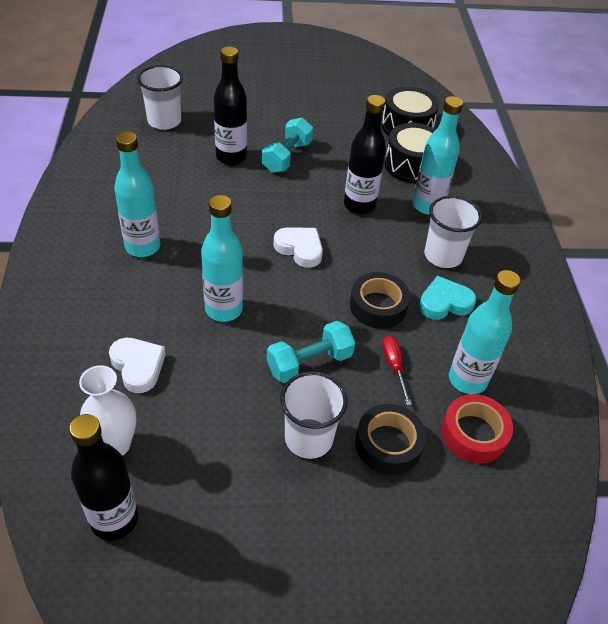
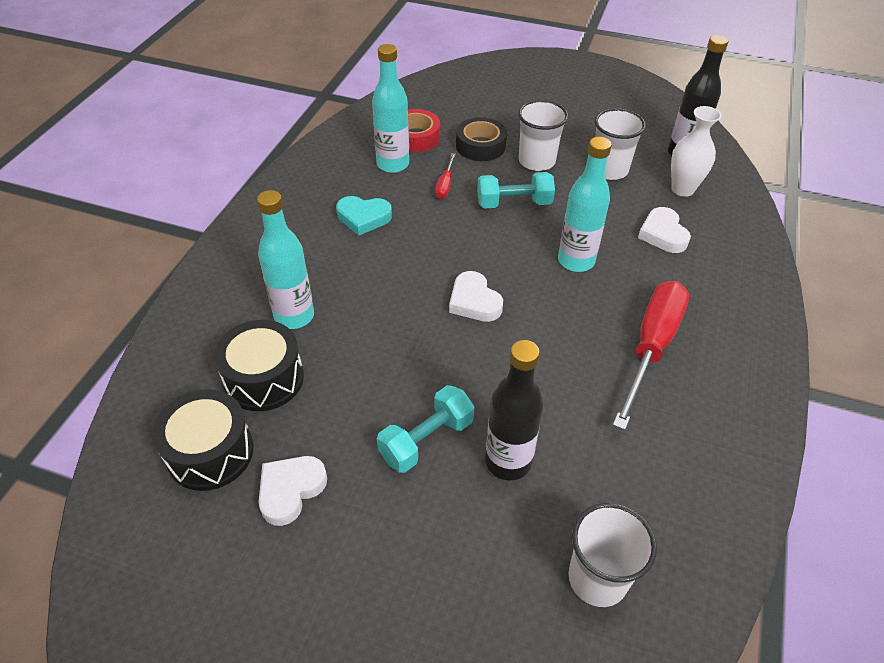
camera: 155 degrees left, 0 degrees up
turquoise bottle [114,132,160,257] -> red screwdriver [613,281,689,430]
black bottle [344,95,386,214] -> none
black tape [350,272,410,329] -> none
white cup [424,196,482,268] -> white cup moved to [595,108,646,180]
none -> white heart [259,456,327,526]

